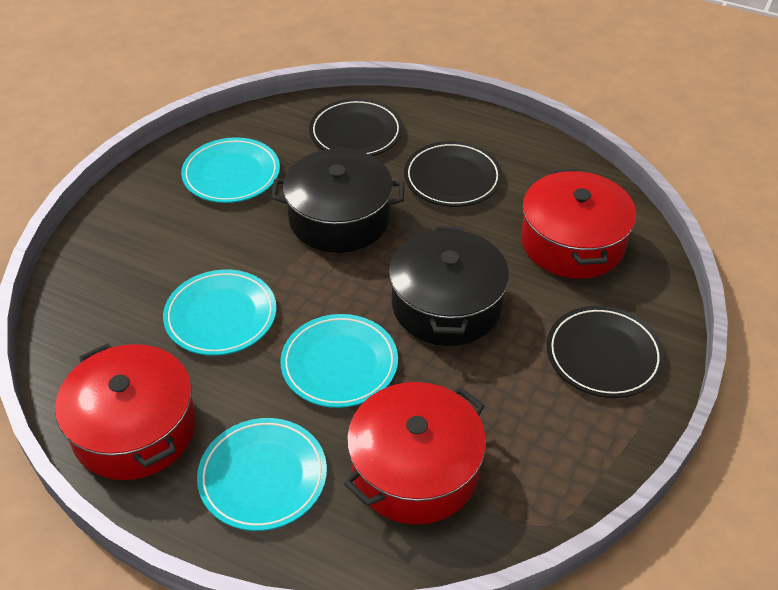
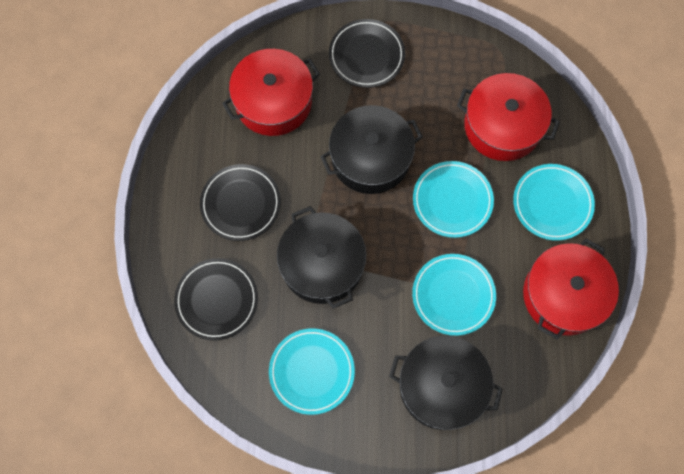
camera: 115 degrees left, 25 degrees up
none -> black pot [389,336,503,430]

